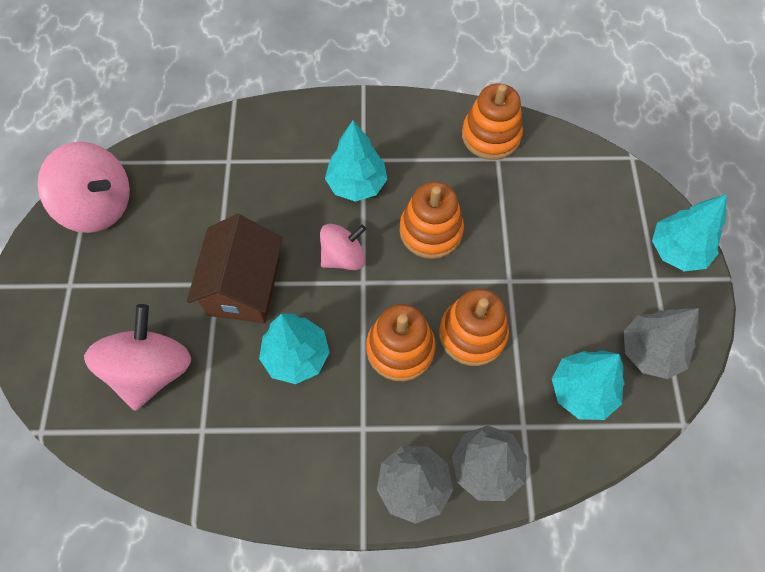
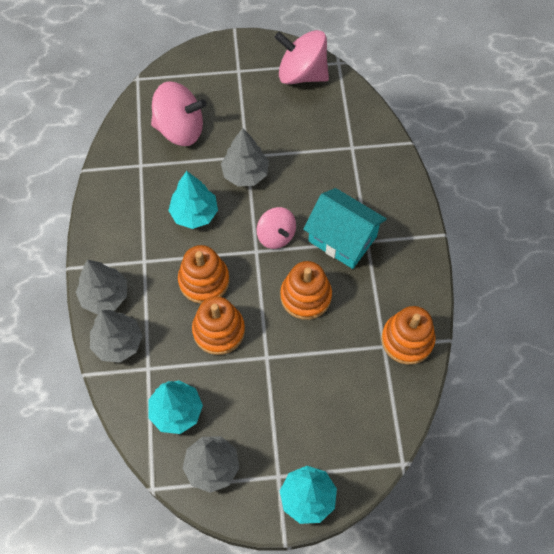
camera: 85 degrees right, 0 degrees up
pink spinning top [38,142,130,233] -> pink spinning top turned 90 degrees clockwise [275,30,329,84]
brown house [187,214,283,323] -> grey tree [221,128,269,187]
turquoise tree [325,121,387,202] -> turquoise house [303,188,387,269]

